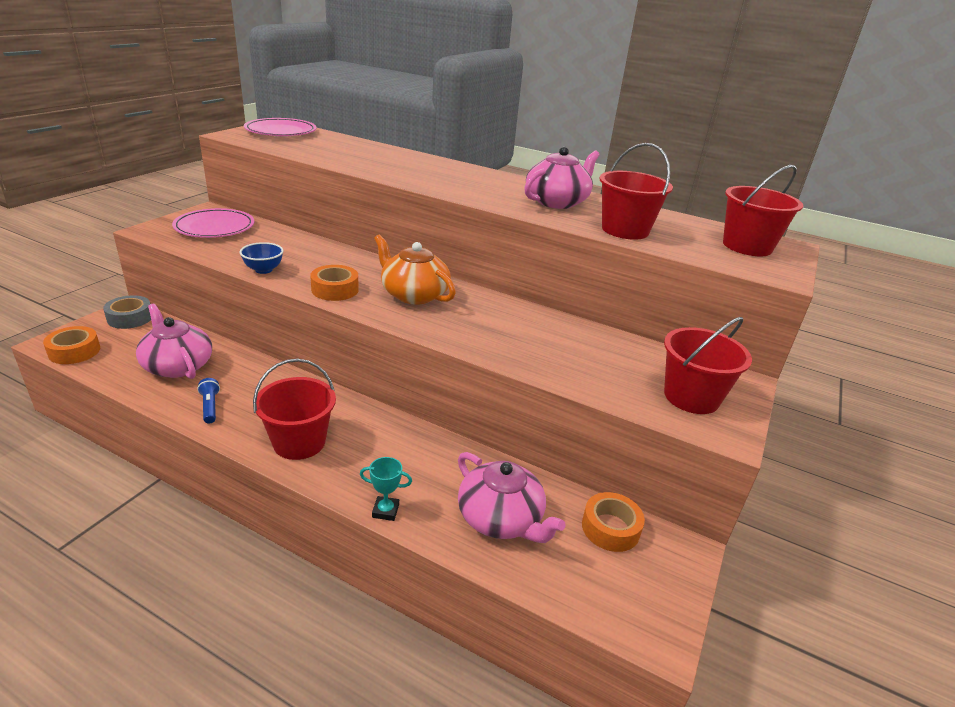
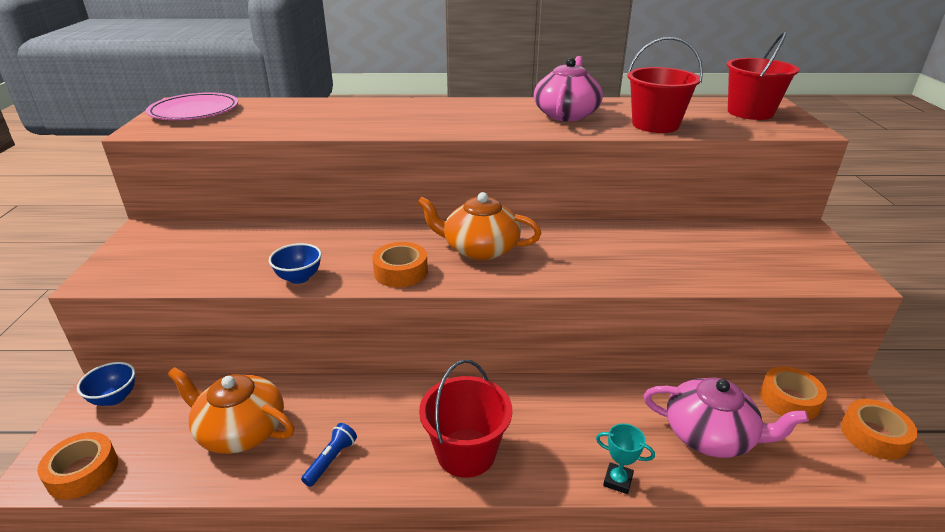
camera: 25 degrees left, 0 degrees up
grey tape [103,295,151,329] -> blue bowl [77,362,135,406]
pink teapot [136,304,212,379] -> orange teapot [168,367,294,454]
pink plate [172,208,255,238] -> none
blue flashlight [197,378,220,424] -> blue flashlight turned 75 degrees clockwise [301,423,357,487]
turquoise trophy [360,457,412,521] -> turquoise trophy turned 45 degrees clockwise [596,423,655,494]
red bucket [664,317,752,414] -> none
none -> orange tape [841,399,918,460]

